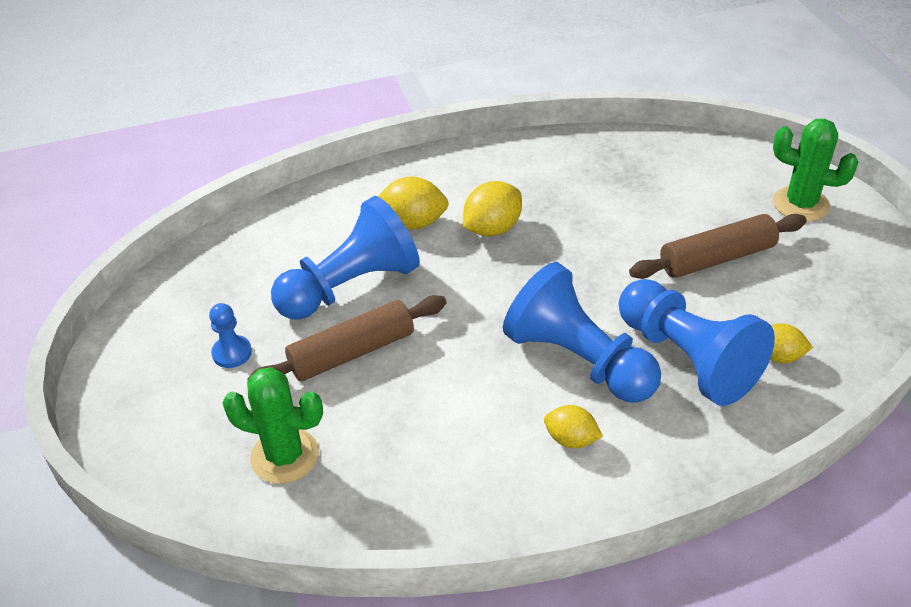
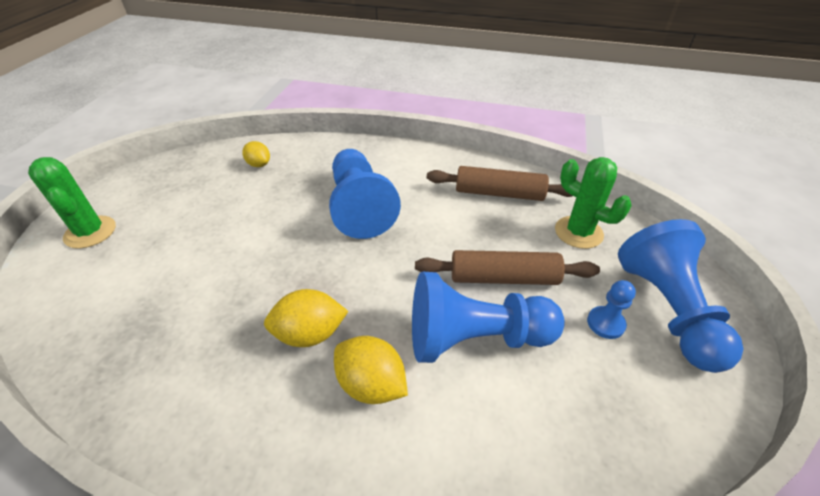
camera: 150 degrees left, 0 degrees up
yellow lemon [544,405,603,448] -> none
blue pawn [619,279,775,406] -> blue pawn moved to [618,219,744,373]
brown rolling pin [629,214,807,279] -> brown rolling pin moved to [427,166,572,201]

